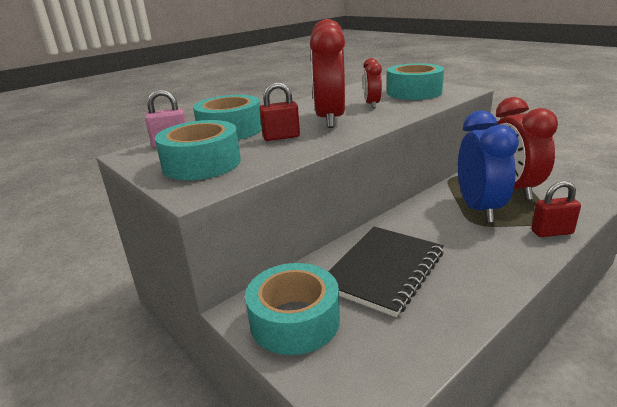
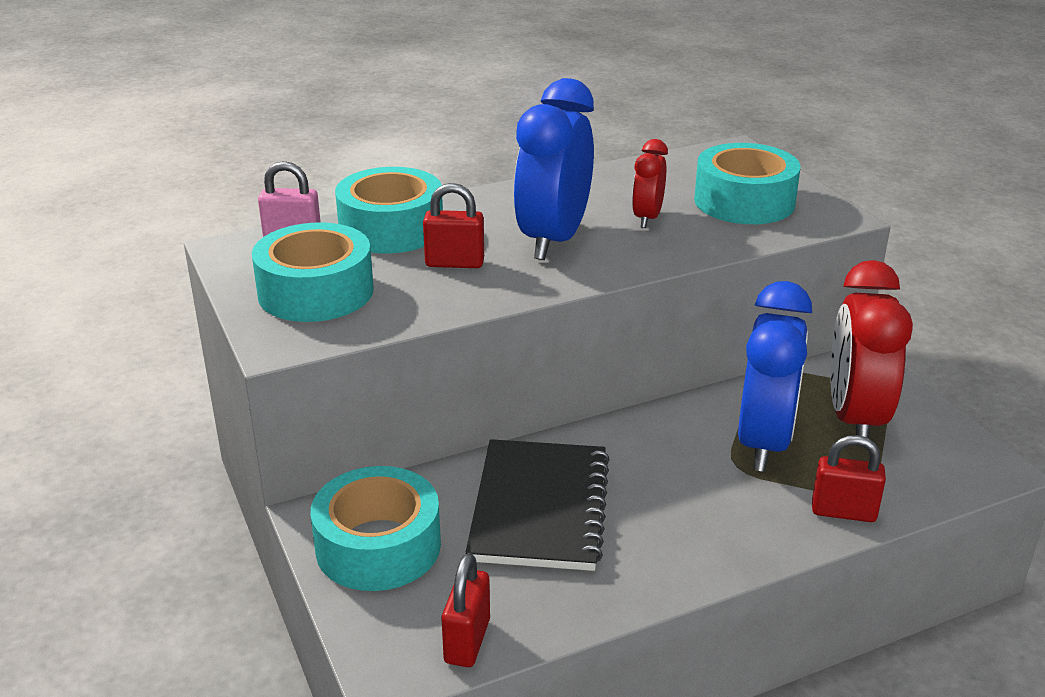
camera: 15 degrees right, 5 degrees up
red clock [310,19,345,128] -> blue clock [513,78,594,260]
black notebook [328,226,444,317] -> black notebook turned 45 degrees counterclockwise [466,439,610,571]
none -> red padlock [441,553,490,667]

